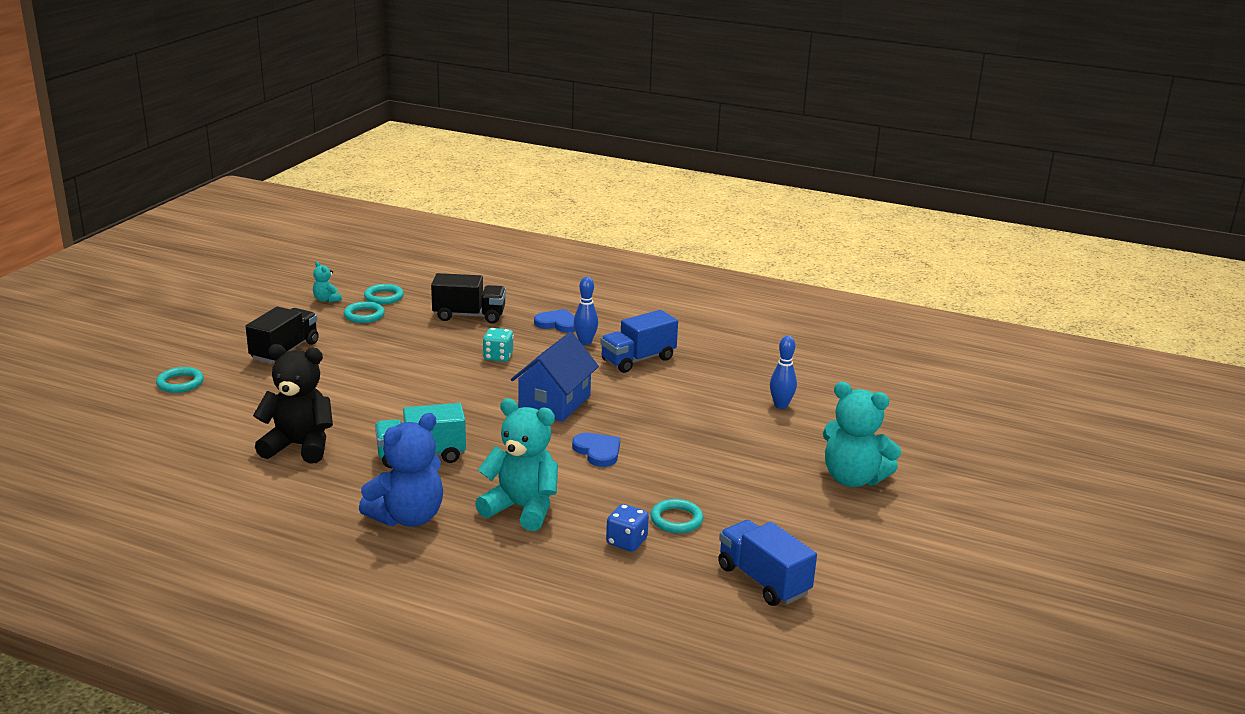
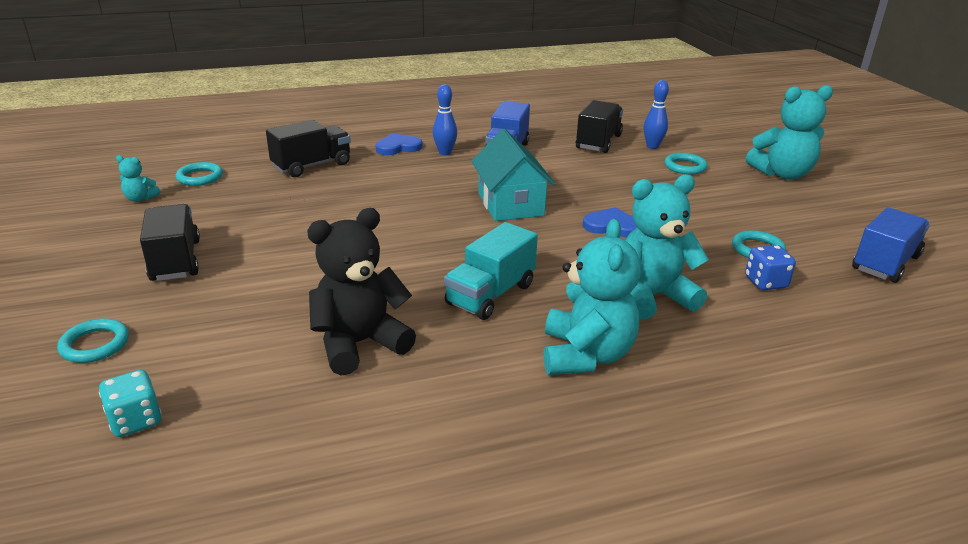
camera: 40 degrees left, 5 degrees up
turquoise ring [344,301,385,323] -> turquoise ring moved to [664,153,707,175]
blue teddy bear [359,413,443,527] -> turquoise teddy bear [544,219,641,375]
turquoise dice [483,328,514,362] -> turquoise dice moved to [99,370,162,437]
blue house [511,332,599,422] -> turquoise house [471,129,555,221]
blue truck [718,520,817,606] -> blue truck turned 120 degrees clockwise [852,207,930,283]
none -> black truck [576,100,623,153]

